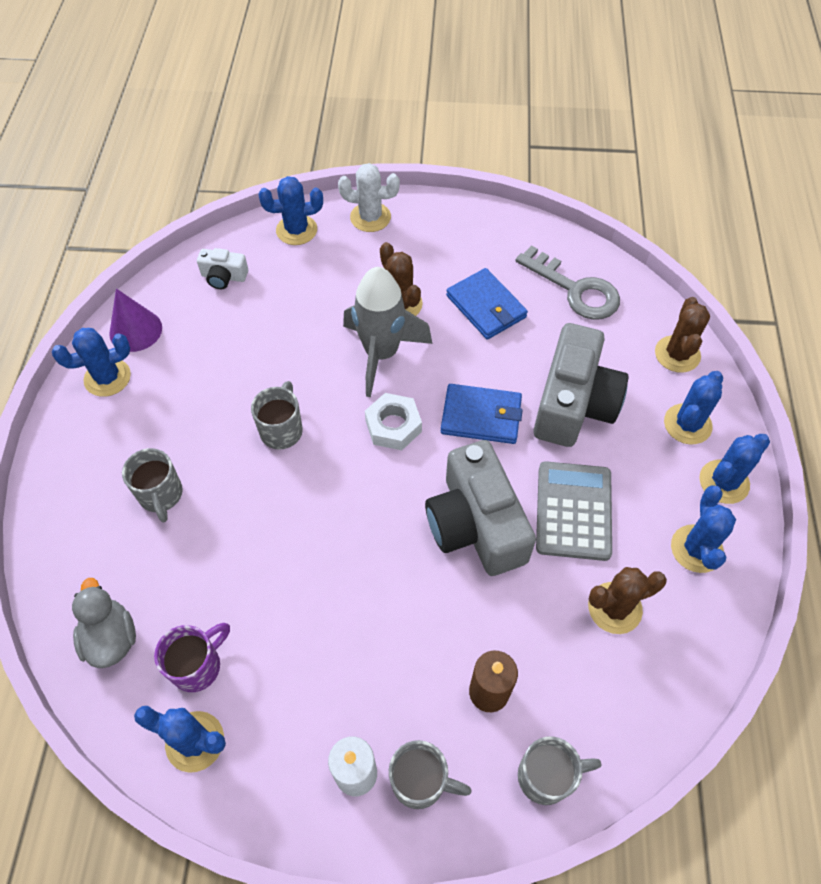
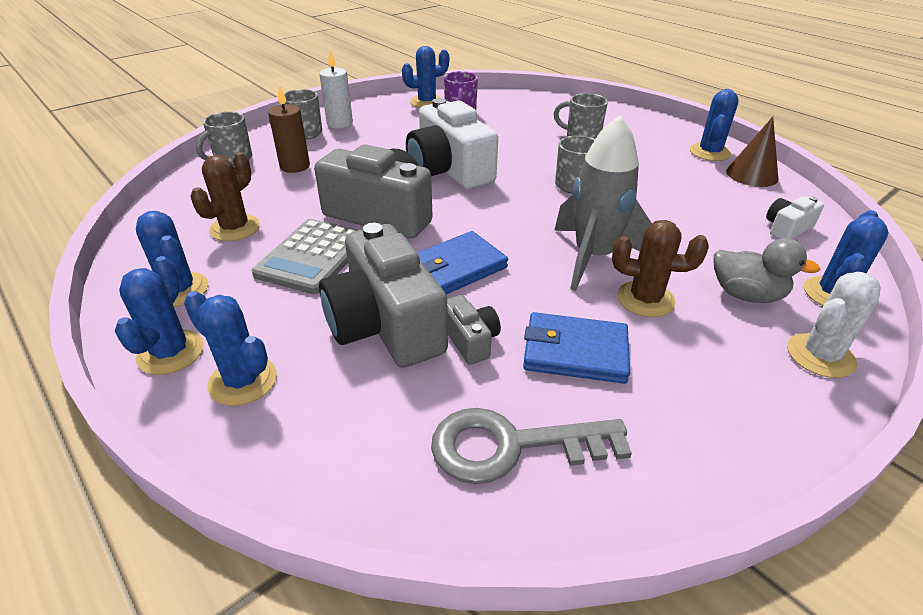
camera: 135 degrees right, 20 degrees down
grey duck [72,578,136,668] -> grey duck moved to [714,238,820,303]
purple cone [109,288,162,352] -> brown cone [726,117,779,187]
white nut [365,393,422,450] -> none
grey calculator [536,461,612,561] -> grey calculator turned 60 degrees clockwise [252,219,359,294]
brown cactus [655,297,710,373] -> none
blue cactus [664,371,723,444] -> blue cactus turned 45 degrees counterclockwise [184,291,277,406]
none -> white camera [406,98,498,189]
none -> grey camera [447,295,501,365]

